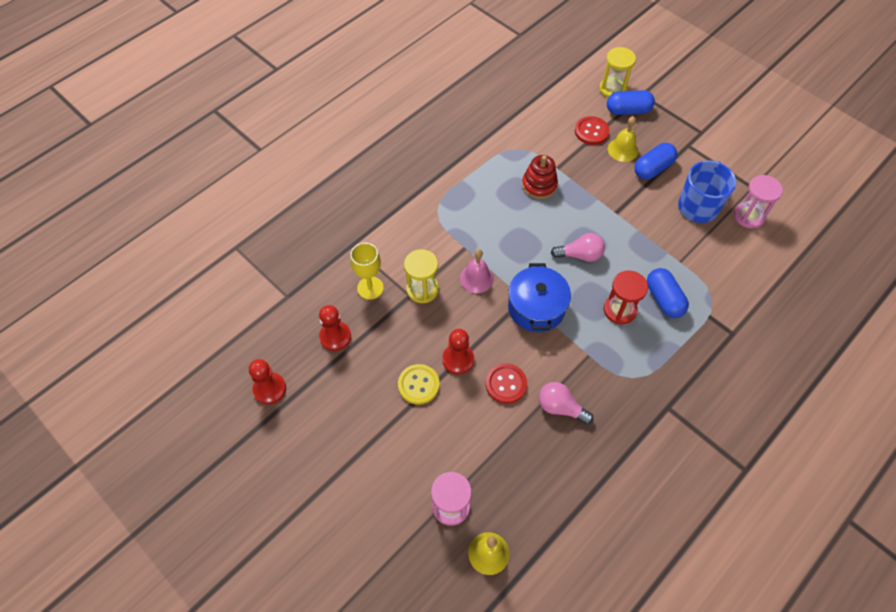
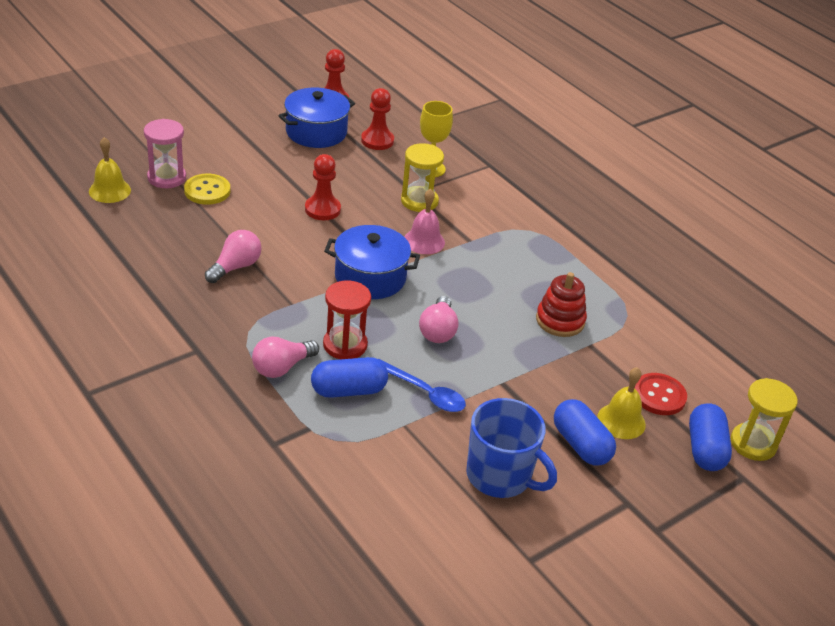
camera: 95 degrees right, 20 degrees down
yellow button [398,364,440,405] -> yellow button moved to [184,174,230,205]
red button [486,363,527,404] -> none
pink hourglass [734,175,783,228] -> none
none -> pink light bulb [252,336,319,378]
none -> blue pot [278,88,355,148]
none -> blue spoon [379,359,466,412]

